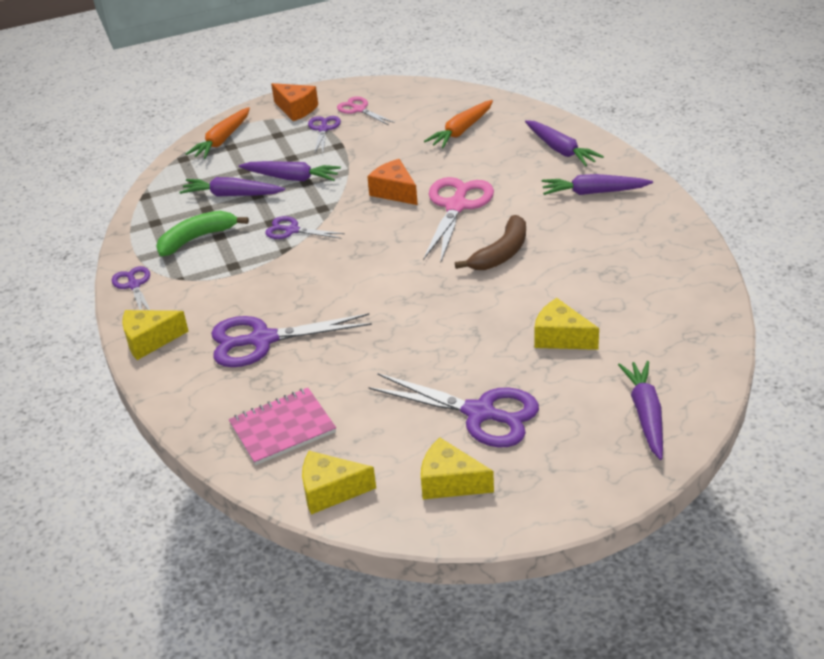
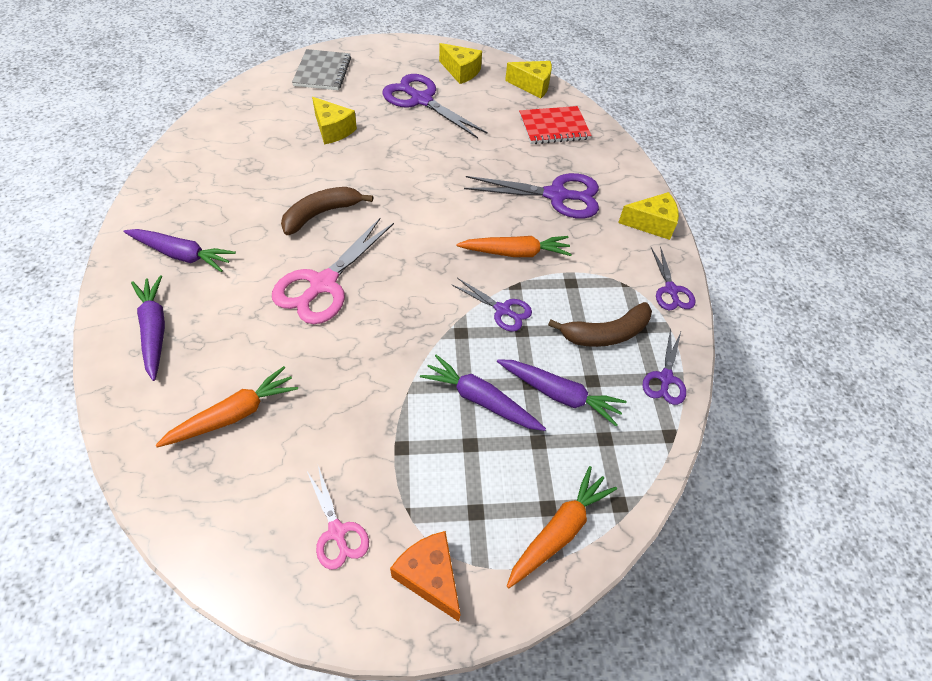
camera: 170 degrees left, 15 degrees up
green banana [156,211,249,257] -> brown banana [548,302,652,347]
pink notebook [229,388,336,465] -> red notebook [519,106,592,144]
purple scissors [308,116,341,154] -> purple scissors moved to [643,329,686,405]
orange cheese [367,159,418,205] -> none
purple carrot [618,361,663,460] -> grey notebook [292,49,351,90]
none -> orange carrot [456,236,572,257]

